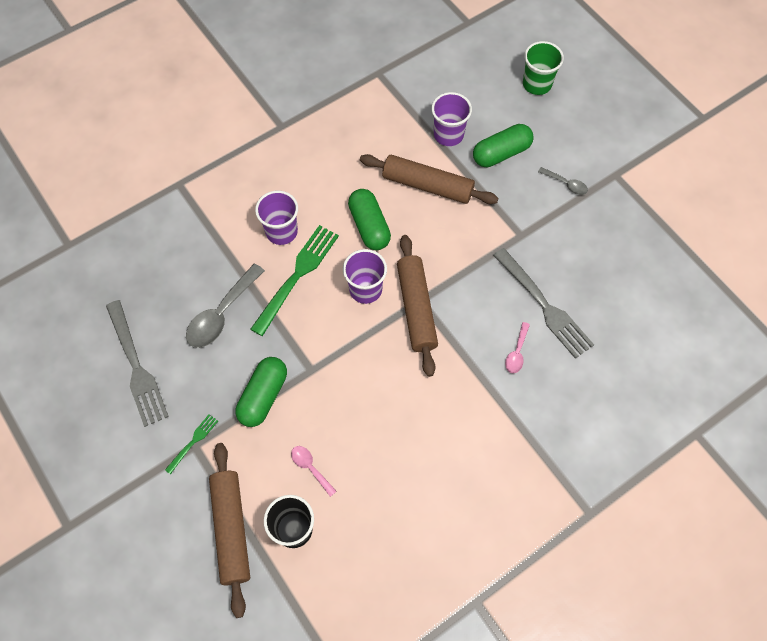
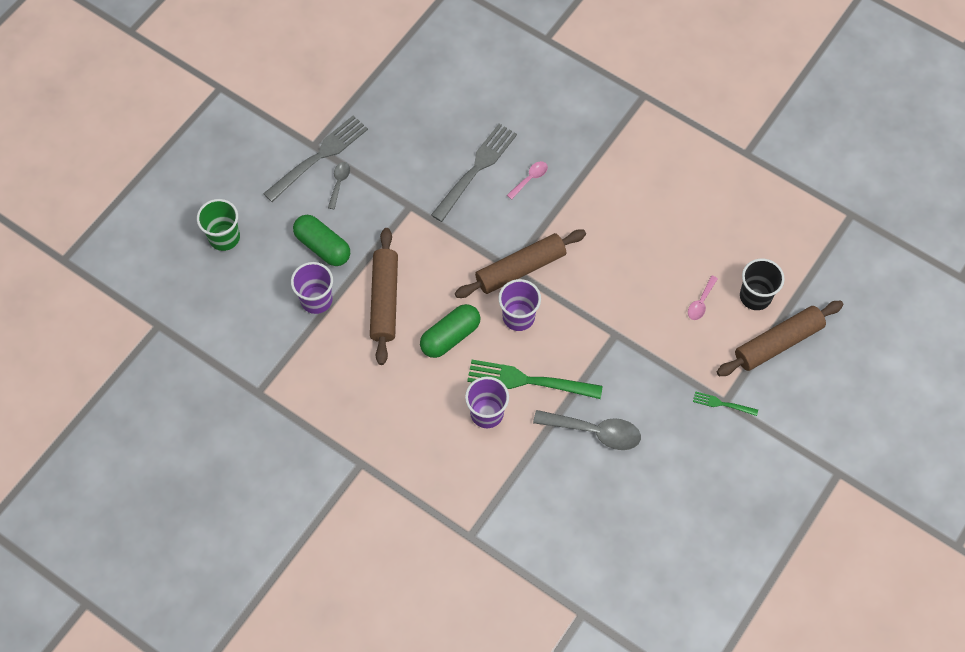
camera: 110 degrees left, 0 degrees up
grey fork [106,300,169,427] -> grey fork moved to [263,115,368,202]
green capsule [236,357,287,427] -> none
pink spoon [505,322,530,373] -> pink spoon turned 45 degrees counterclockwise [507,161,548,200]

